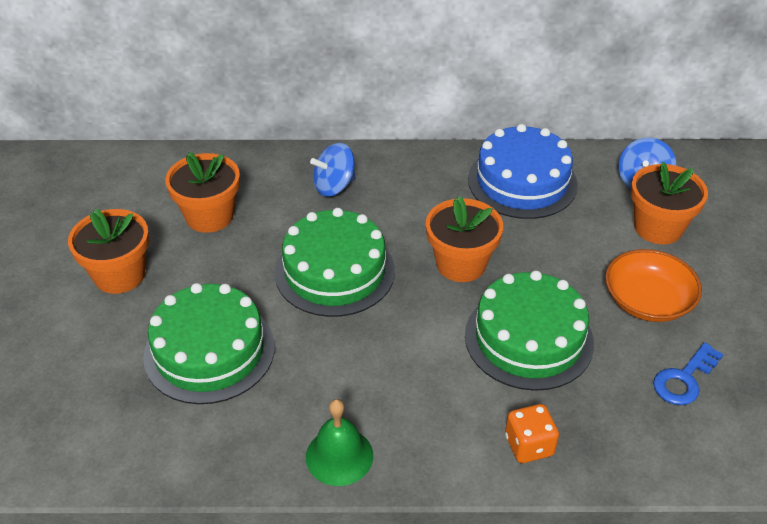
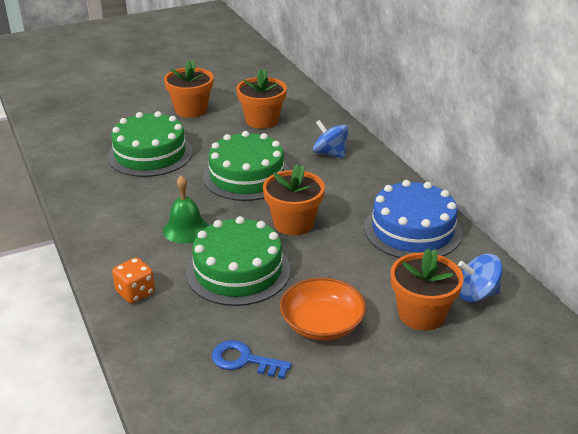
camera: 65 degrees right, 10 degrees down
green bell [306,399,373,486] -> green bell moved to [163,175,209,244]

